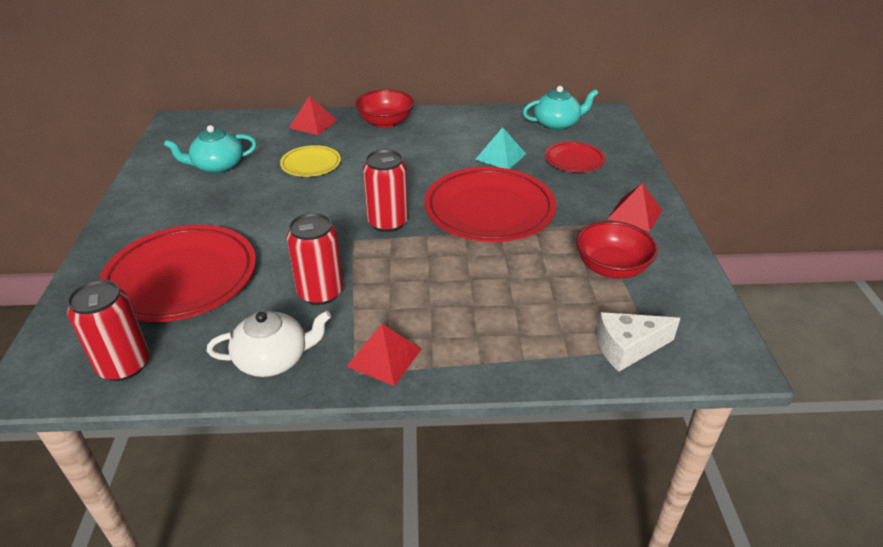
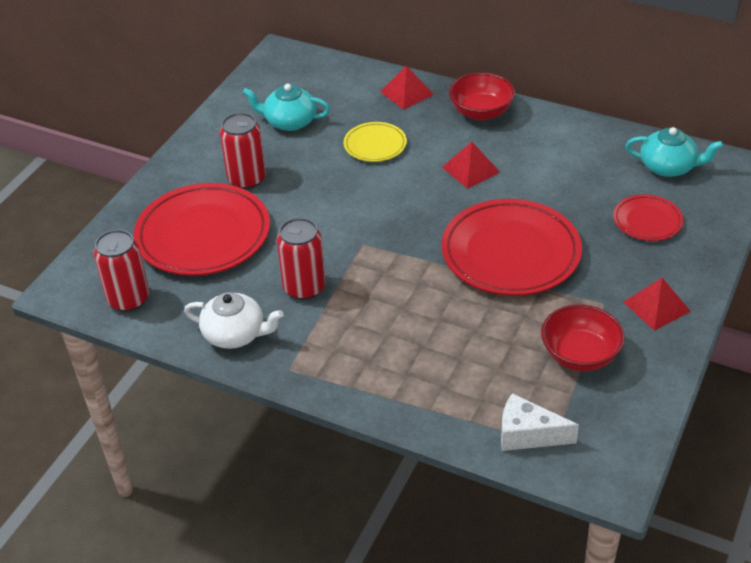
camera: 30 degrees right, 5 degrees up
red pyramid [346,324,422,386] -> red pyramid moved to [442,142,500,189]
red can [363,149,408,232] -> red can moved to [220,113,266,189]
turquoise pyramid [475,127,526,169] -> none

